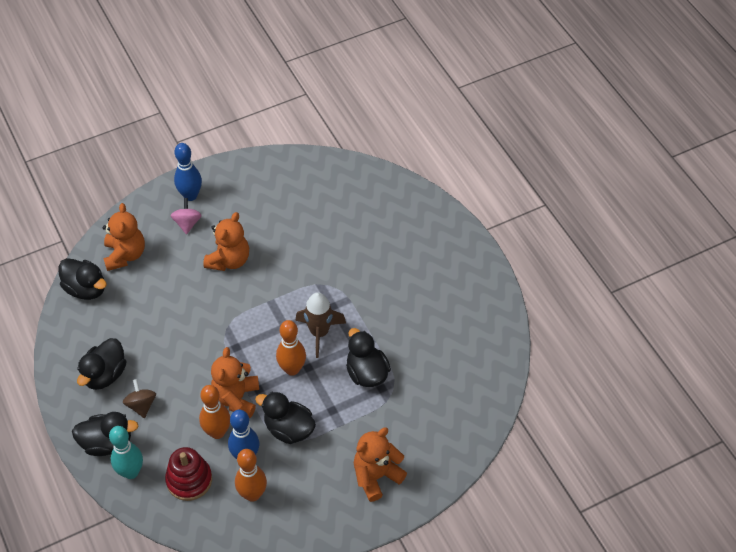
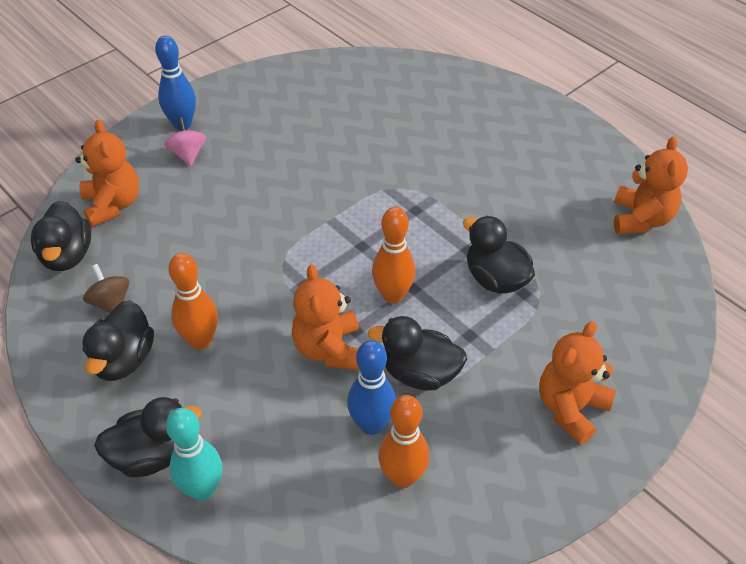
camera: 15 degrees left, 5 degrees down
black duck [58,258,107,300] -> black duck turned 60 degrees clockwise [31,201,91,271]
brown spinning top [123,379,156,418] -> brown spinning top moved to [83,264,129,313]
red stacking toy [165,447,212,501] -> none
orange bowling pin [199,385,230,439] -> orange bowling pin moved to [168,253,218,349]
orange teddy bear [203,212,249,271] -> orange teddy bear moved to [614,136,688,234]
brown rocket [295,292,346,358] -> none

